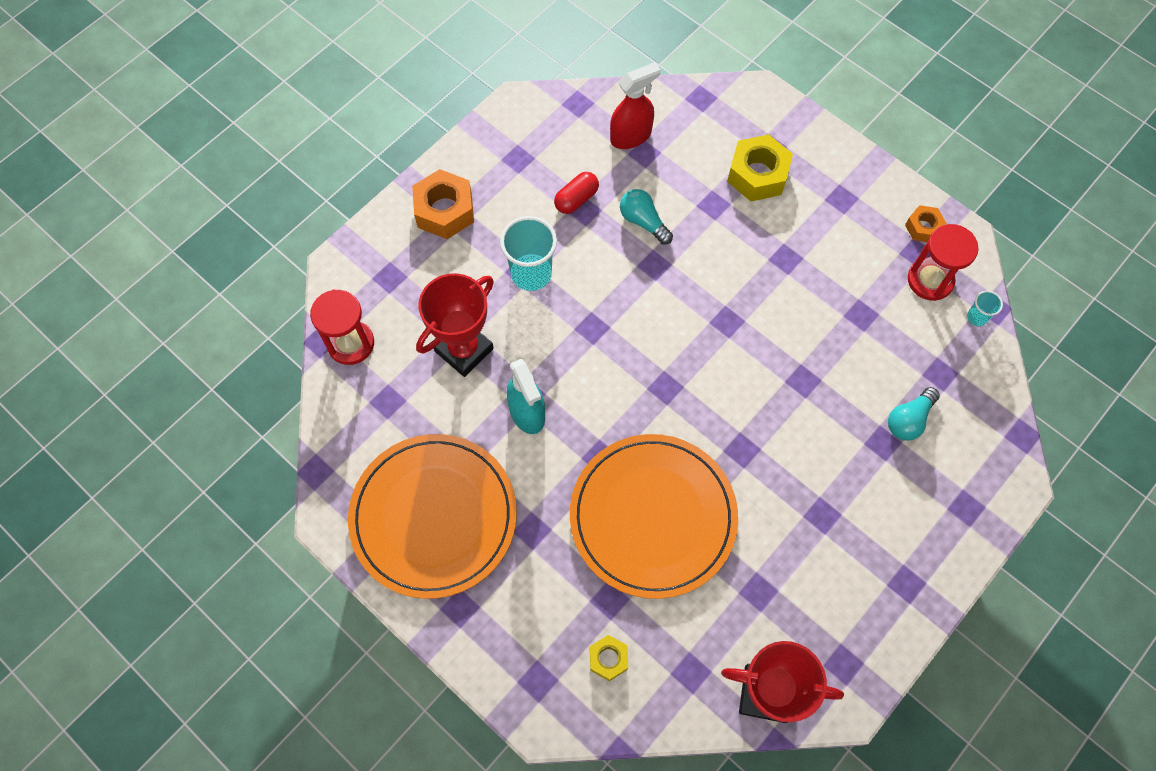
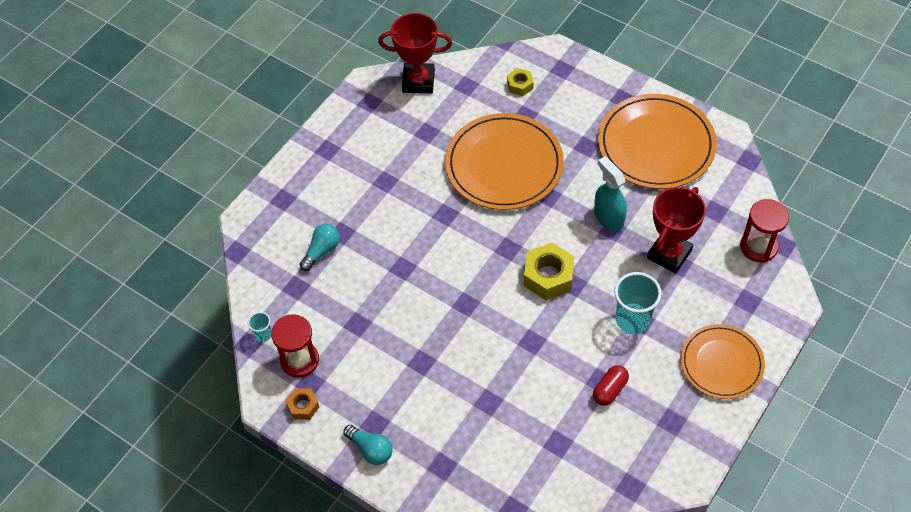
camera: 175 degrees right, 10 degrees down
orange nut [412,169,474,239] -> orange plate [681,324,765,399]
red spray bottle [610,62,661,149] -> none
turquoise light bulb [620,189,673,245] -> turquoise light bulb moved to [343,425,393,465]
yellow nut [727,134,793,202] -> yellow nut moved to [524,243,575,300]

